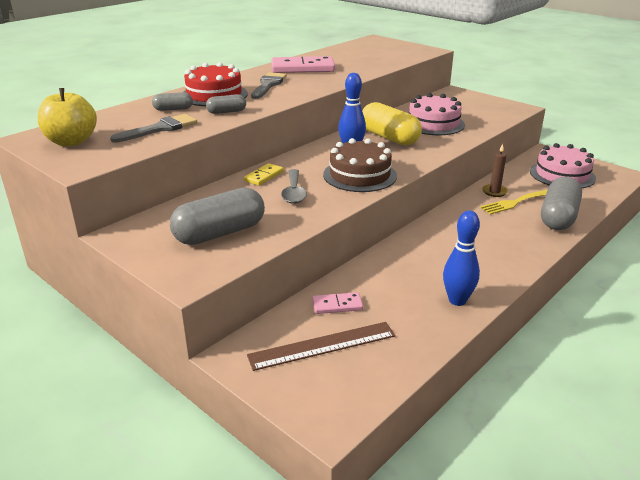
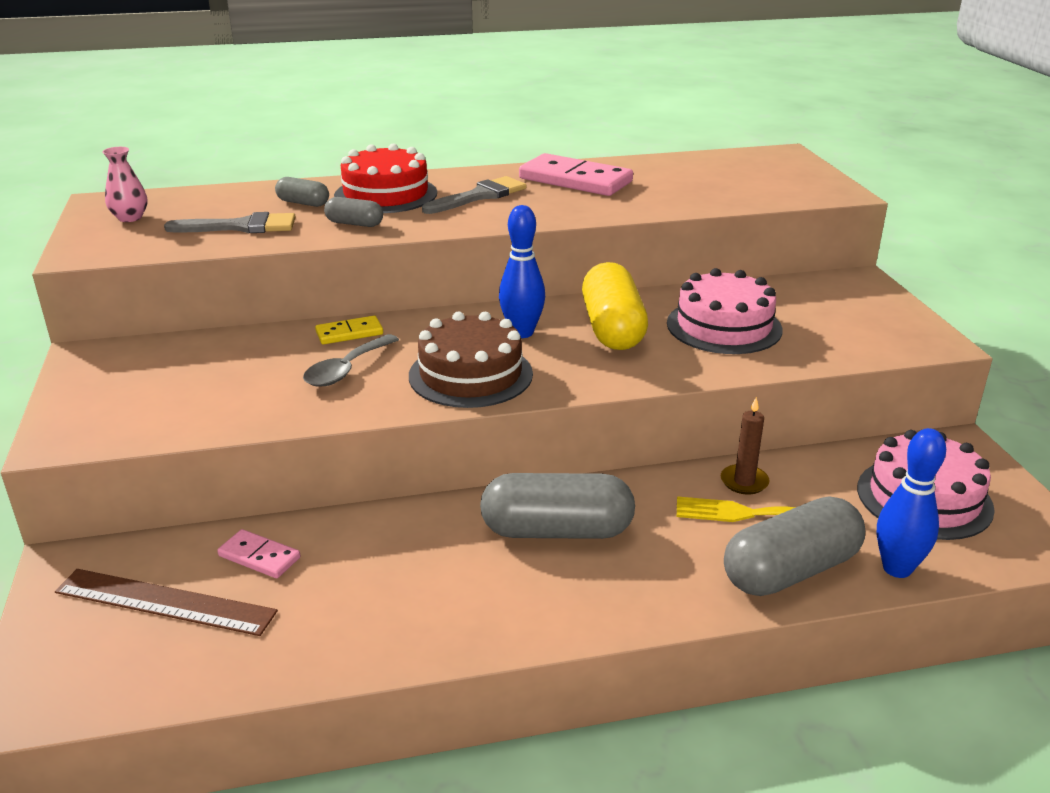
camera: 35 degrees right, 0 degrees up
yellow apple [38,88,97,146] -> pink vase [102,147,147,222]
grey capsule [170,187,265,245] -> grey capsule moved to [480,473,635,539]
blue bowling pin [443,210,480,306] -> blue bowling pin moved to [877,428,946,578]

